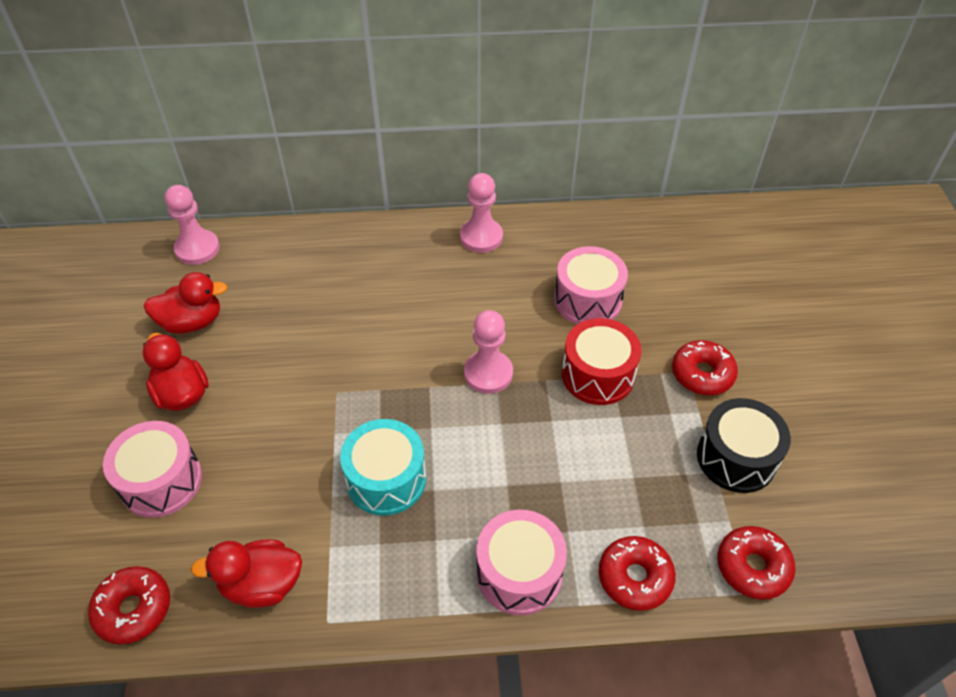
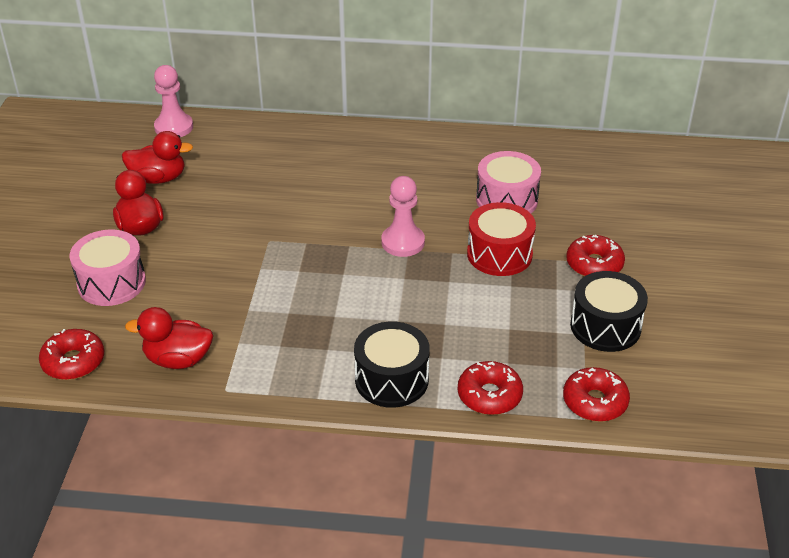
camera: 10 degrees right, 10 degrees down
turquoise drum [340,419,426,516] -> none
pink pawn [460,173,503,253] -> none
pink drum [477,510,567,615] -> black drum [354,321,430,408]

